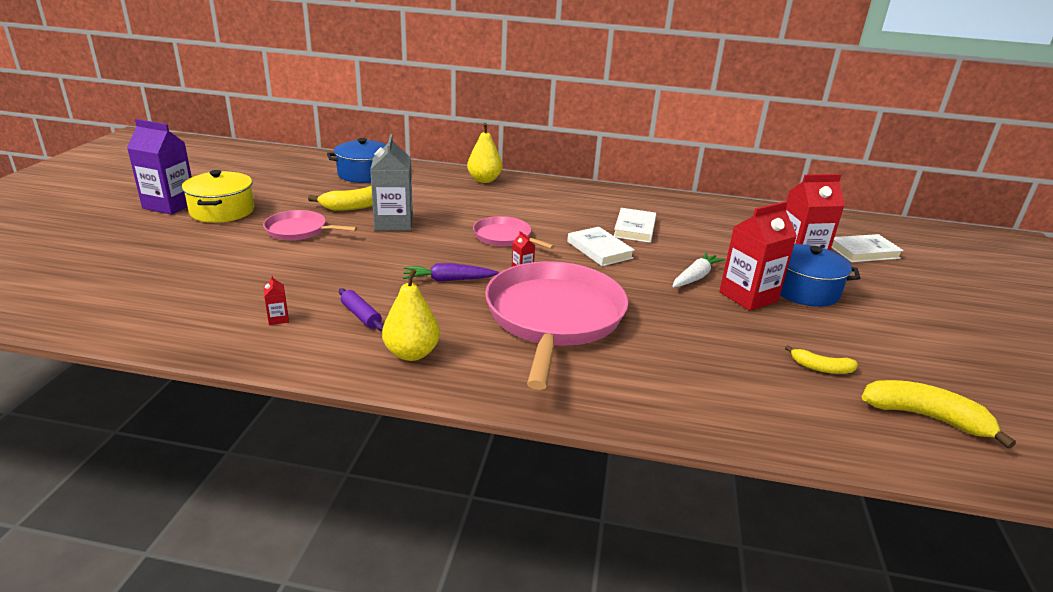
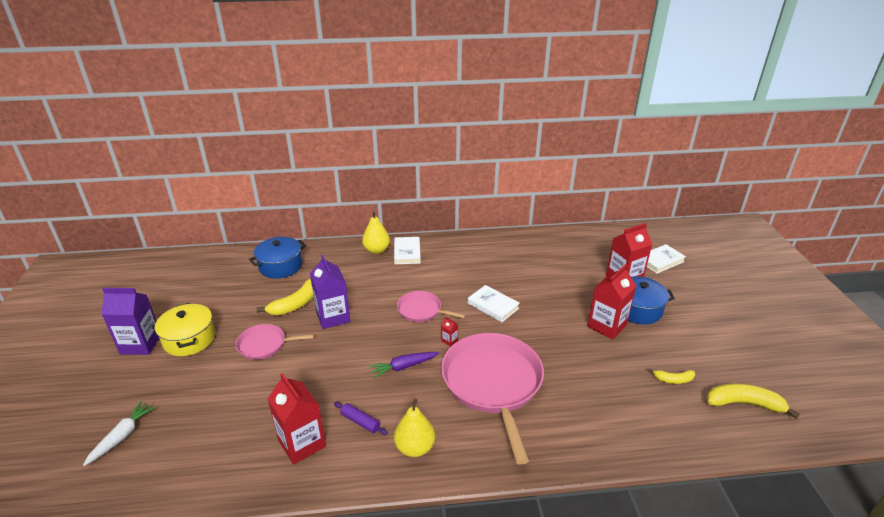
camera: 15 degrees left, 5 degrees up
red carton [264,275,289,325] -> red carton [268,373,326,464], size x2.48
grey carton [370,134,413,231] -> purple carton [310,255,350,329]
white book [614,208,656,243] -> white book moved to [394,237,421,264]
white carrot [672,252,725,288] -> white carrot moved to [83,401,156,466]

